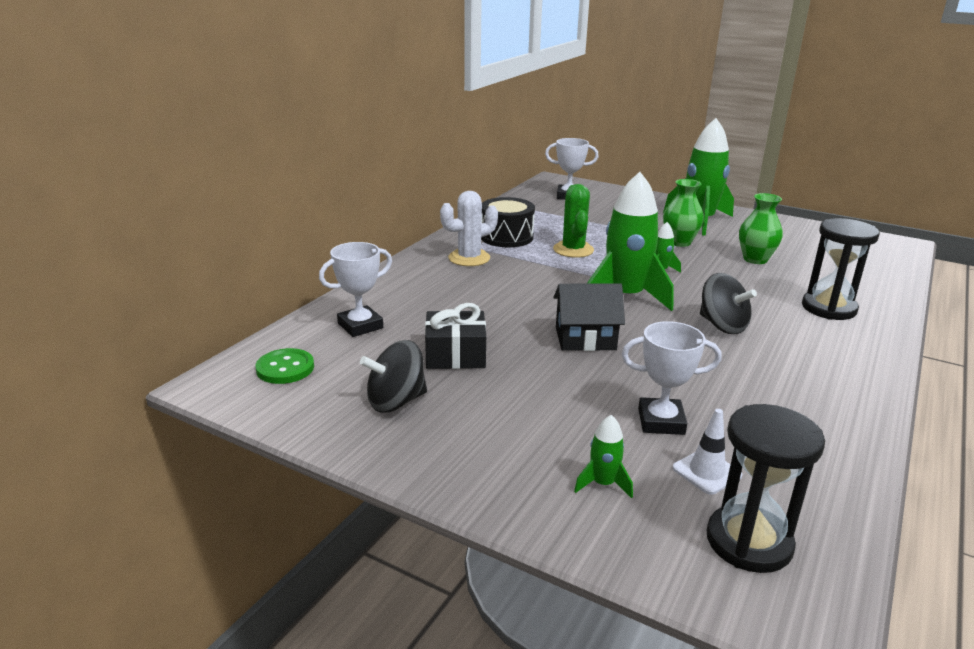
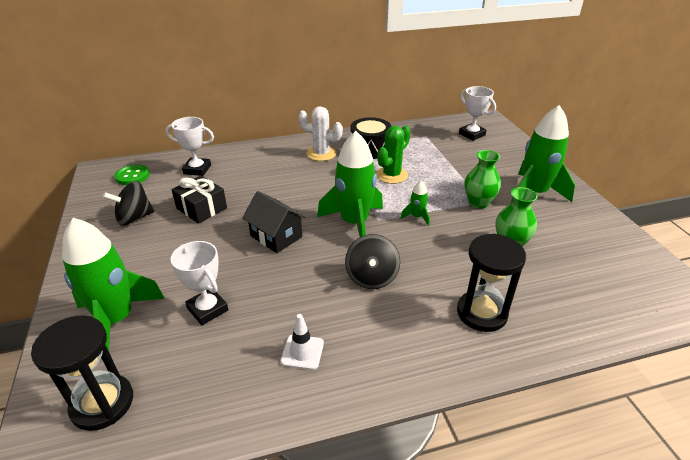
camera: 45 degrees right, 10 degrees up
black spinning top [360,340,427,413] -> black spinning top turned 45 degrees counterclockwise [103,181,155,226]
green rocket [574,415,633,498] -> green rocket [62,218,165,351], size x2.29
white traffic cone [673,409,742,495] -> white traffic cone moved to [280,314,324,370]

